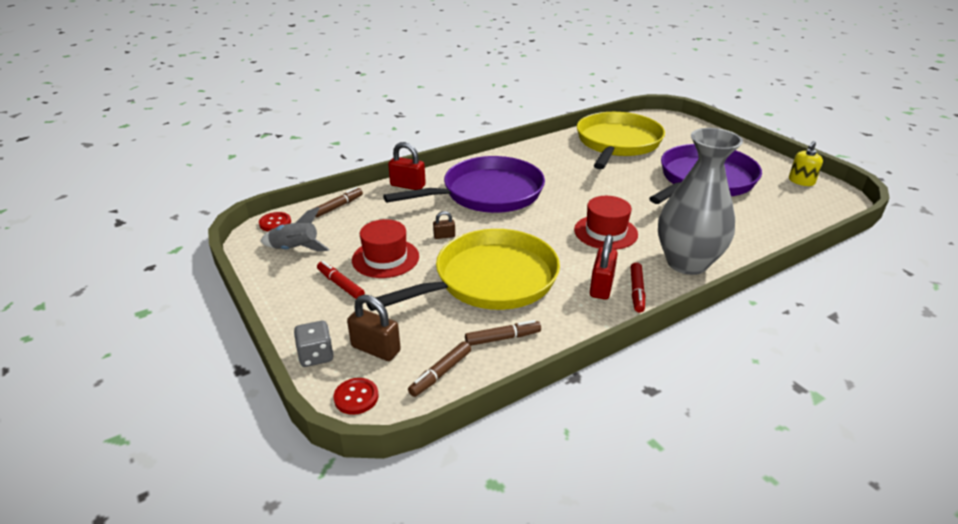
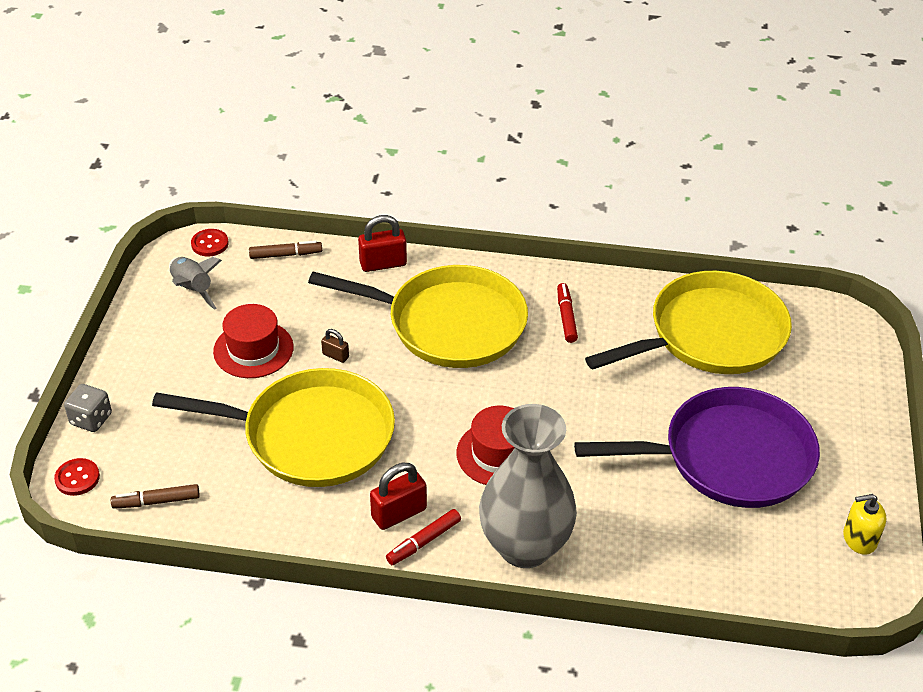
camera: 40 degrees right, 10 degrees up
red marker [317,261,365,299] -> red marker moved to [557,283,578,343]
brown padlock [347,295,401,361] -> none
purple pan [383,156,545,213] -> yellow pan [308,265,528,368]
red padlock [388,142,426,190] -> red padlock turned 75 degrees counterclockwise [358,215,407,272]
brown marker [465,320,541,346] -> none

